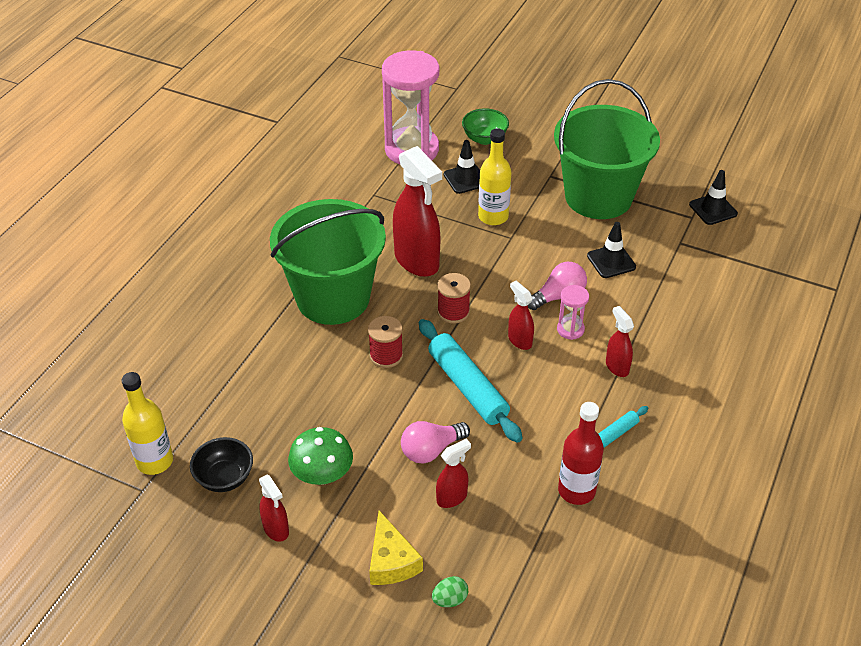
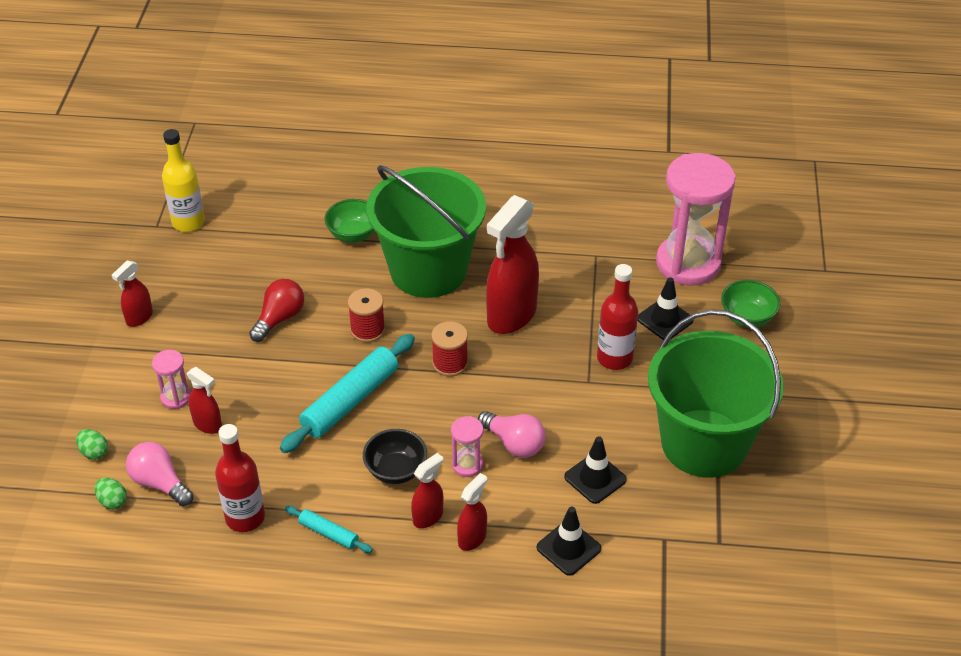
camera: 70 degrees right, 0 degrees up
black bowl [190,437,253,492] -> black bowl moved to [363,429,427,484]
green mushroom [288,427,353,485] -> none
yellow cheese [369,510,423,585] -> none
pink light bulb [401,421,470,463] -> pink light bulb moved to [126,442,193,506]
yellow bottle [478,128,511,225] -> red bottle [597,264,638,370]
red spray bottle [508,281,534,350] -> red spray bottle moved to [457,473,487,551]
black traffic cone [689,170,738,225] -> black traffic cone moved to [537,507,601,576]
none -> green egg [95,478,127,510]
none -> pink hourglass [152,350,191,409]
none -> red light bulb [249,279,304,342]
none -> green bowl [324,199,375,243]

